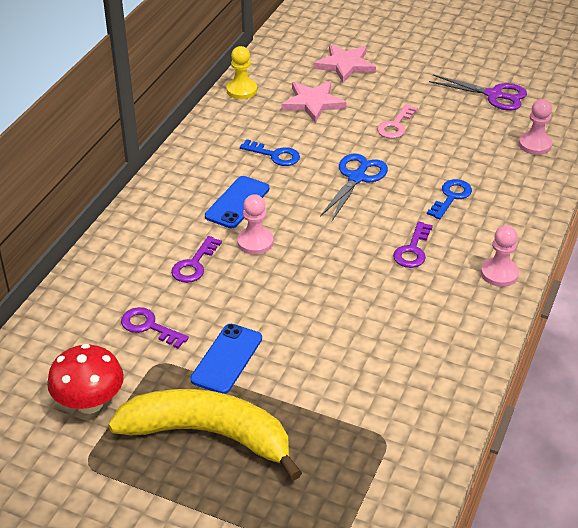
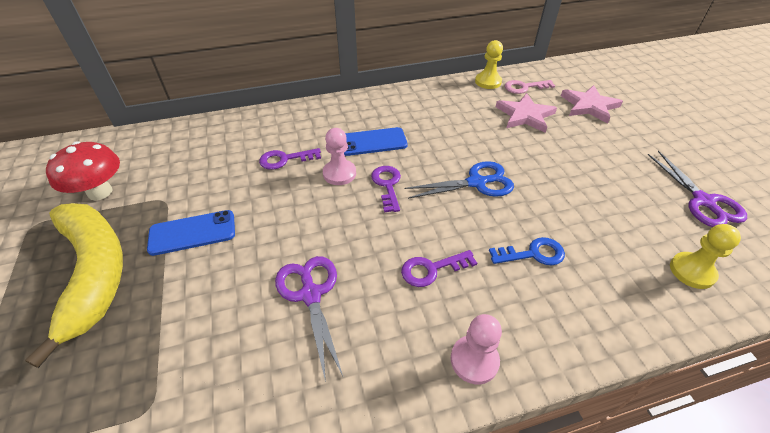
camera: 50 degrees right, 5 degrees up
purple key [121,307,189,349] -> purple key moved to [371,166,401,213]
blue key [240,139,300,166] -> none
pink key [377,104,418,139] -> pink key moved to [505,80,555,94]
pink pawn [519,99,552,155] -> yellow pawn [670,224,741,289]
none -> purple scissors [275,256,343,382]

